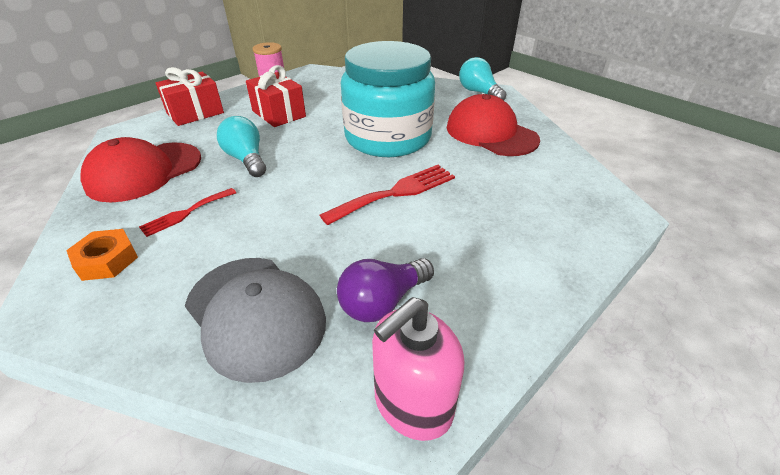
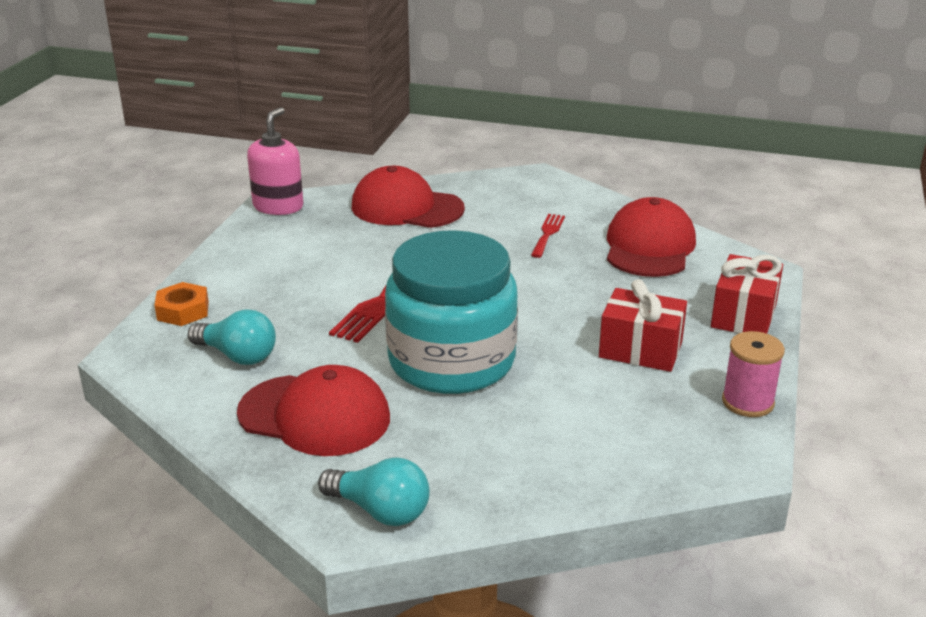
camera: 150 degrees right, 10 degrees down
orange nut [66,229,138,281] -> orange nut moved to [154,282,209,326]
grey cap [185,258,326,383] -> red cap [352,166,465,228]
turquoise light bulb [217,116,266,177] -> turquoise light bulb moved to [188,309,276,365]
purple light bulb [337,258,434,322] -> none

